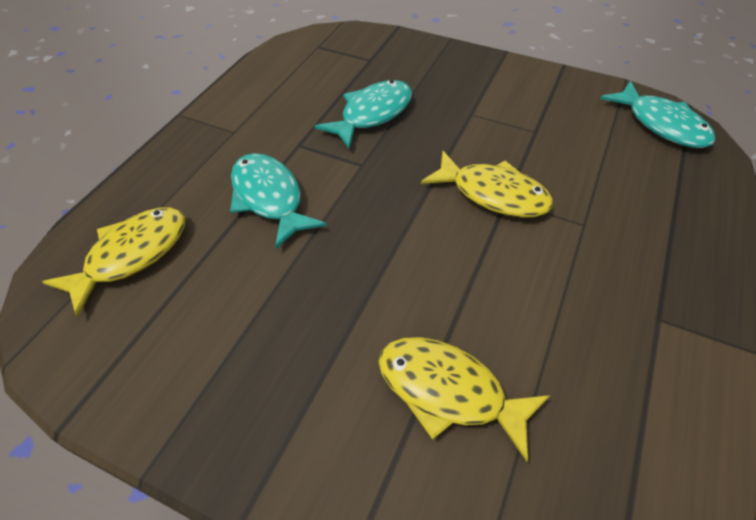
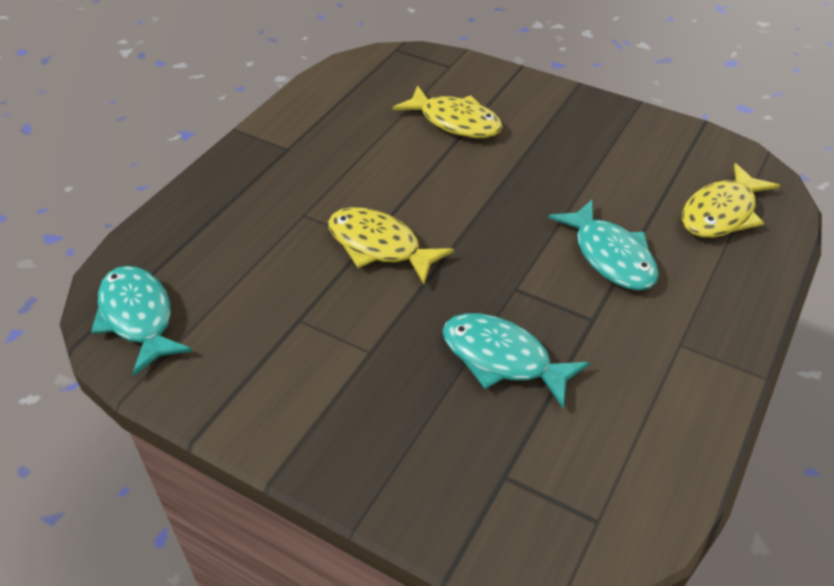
camera: 175 degrees left, 5 degrees down
turquoise fish [314,80,412,149] -> turquoise fish turned 75 degrees clockwise [442,313,590,408]

